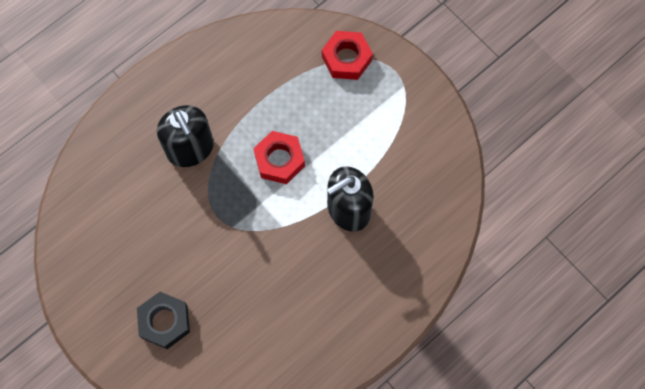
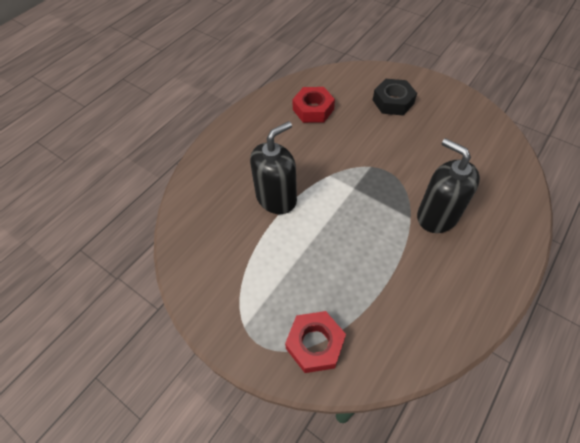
camera: 170 degrees right, 15 degrees down
red nut [253,131,305,184] -> red nut moved to [292,87,335,123]

